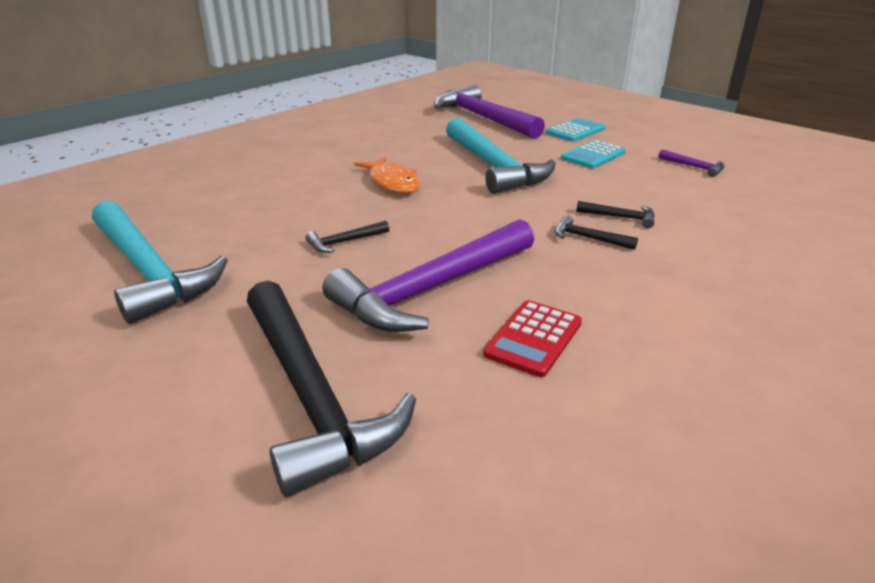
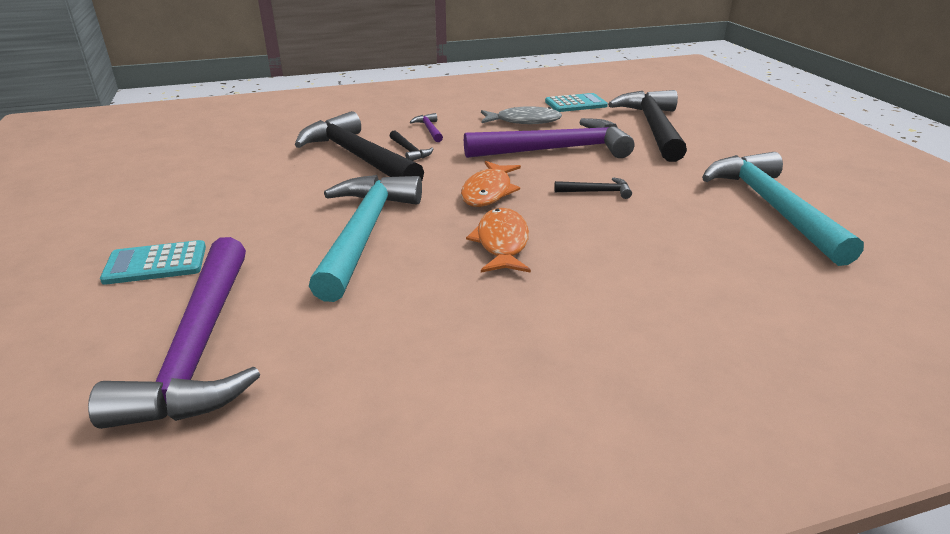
camera: 150 degrees left, 0 degrees up
red calculator [483,300,582,377] -> grey fish [481,106,562,124]
turquoise calculator [561,140,626,169] -> turquoise calculator moved to [545,93,608,112]
black hammer [576,201,655,228] -> black hammer [295,111,424,180], size x2.47
purple hammer [658,149,725,177] -> purple hammer moved to [410,113,443,142]
none -> orange fish [461,161,521,207]

